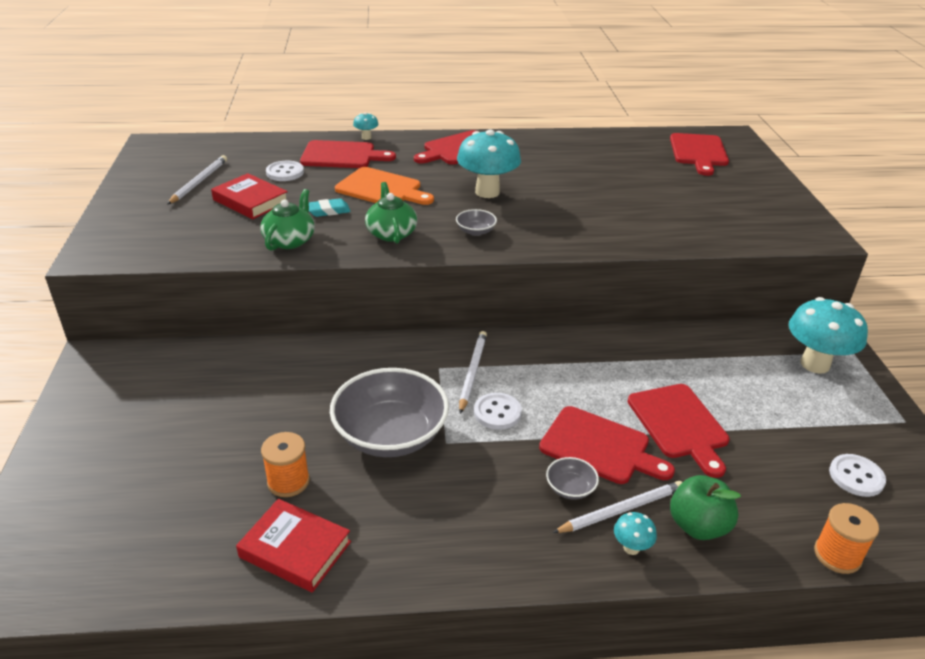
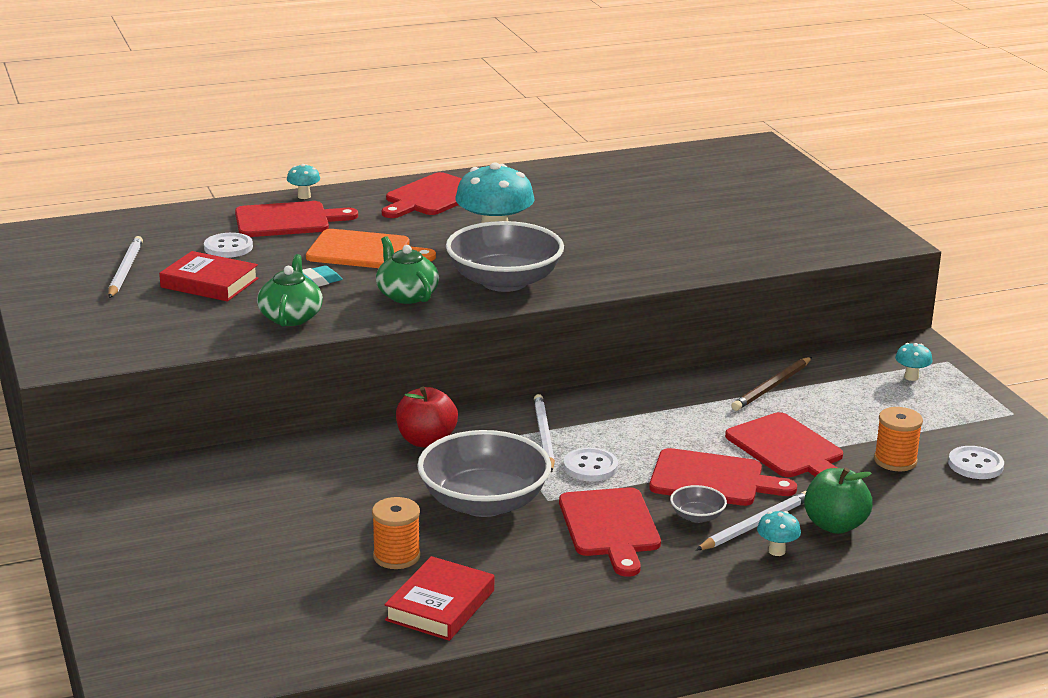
camera: 15 degrees left, 10 degrees down
red book [236,499,351,593] -> red book turned 75 degrees counterclockwise [384,556,494,641]
grey bowl [456,209,497,236] -> grey bowl [446,221,564,292], size x2.38
red cutting board [670,133,729,176] -> red cutting board moved to [559,487,661,577]
turquoise mushroom [789,297,868,374] -> turquoise mushroom [895,343,933,381], size x0.45
orange spool [814,503,879,574] -> orange spool moved to [874,407,923,471]
none -> red apple [396,387,458,448]
none -> brown pencil [731,357,812,411]

